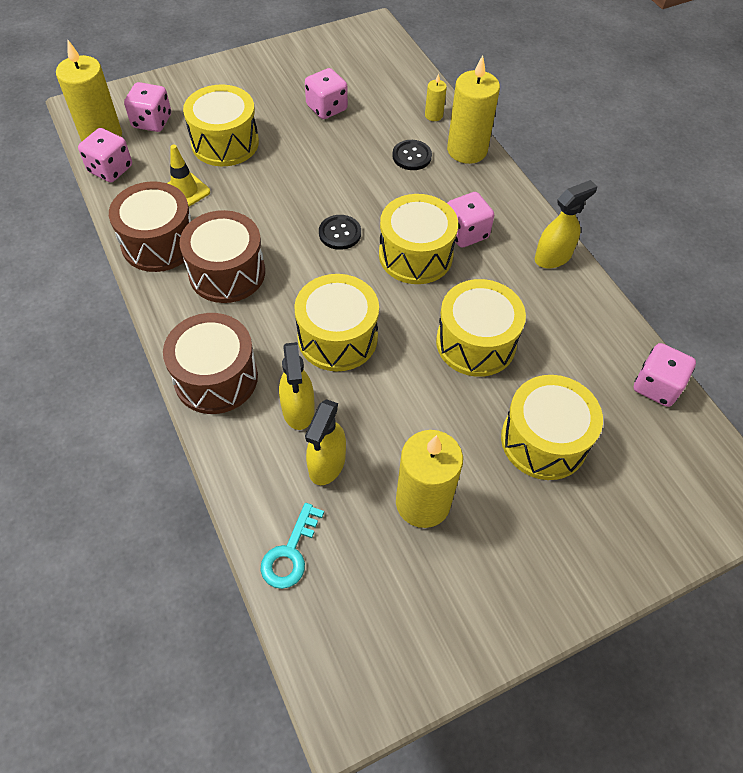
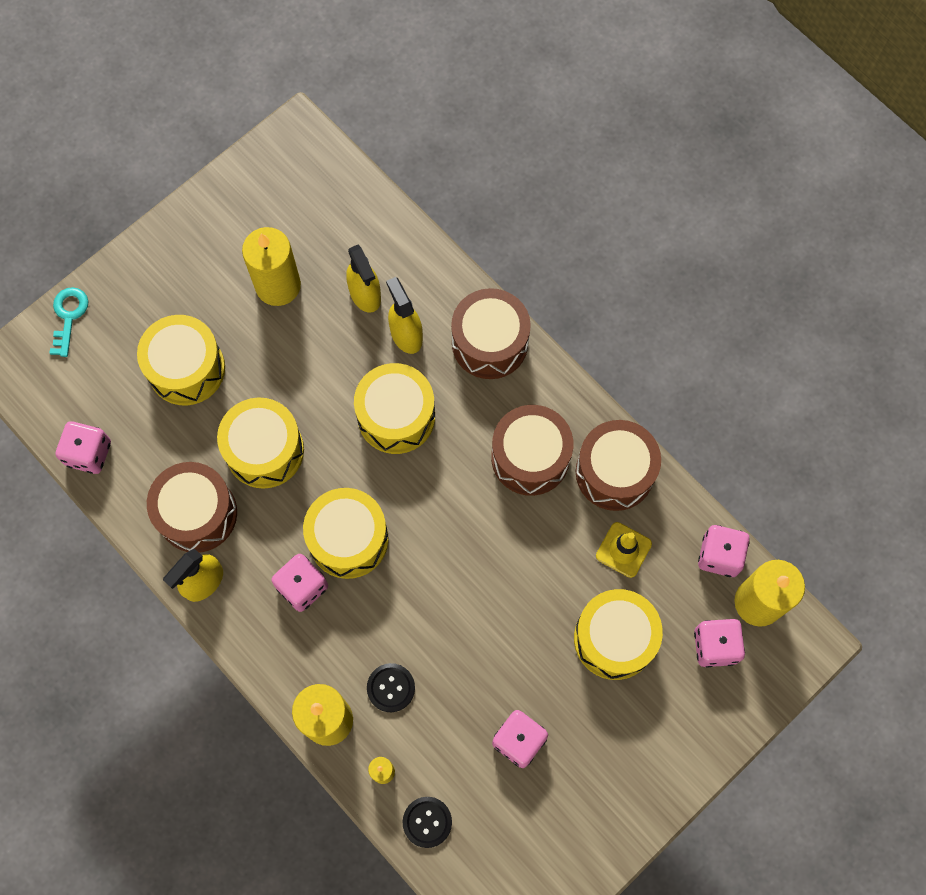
camera: 165 degrees right, 15 degrees up
turquoise key [261,503,324,589] -> turquoise key moved to [49,287,89,357]
yellow spray bottle [305,399,346,485] -> yellow spray bottle turned 150 degrees clockwise [346,244,381,313]
black button [319,215,361,250] -> black button moved to [403,797,452,848]
none -> brown drum [147,462,237,553]

